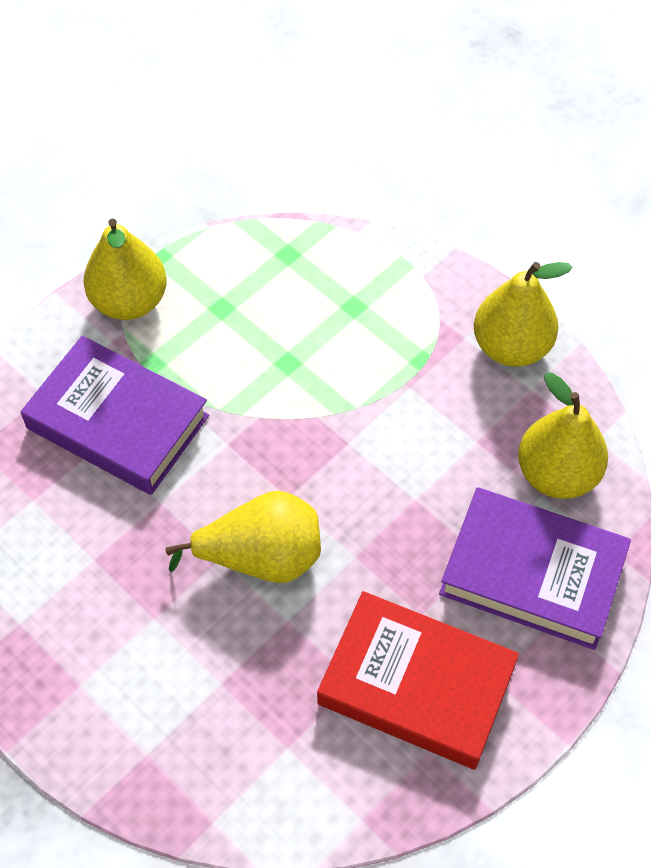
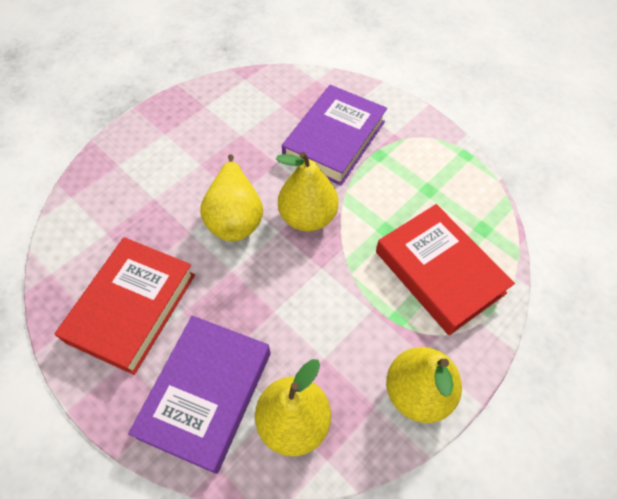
camera: 90 degrees right, 0 degrees up
yellow pear [84,219,167,320] -> yellow pear moved to [276,152,338,231]
none -> red book [376,204,515,335]

